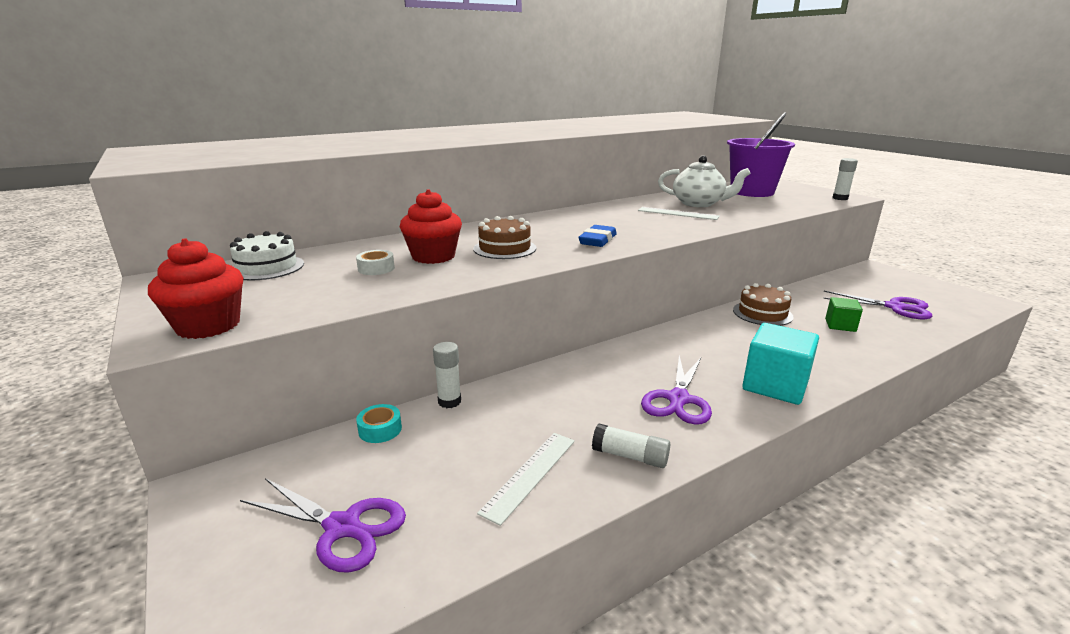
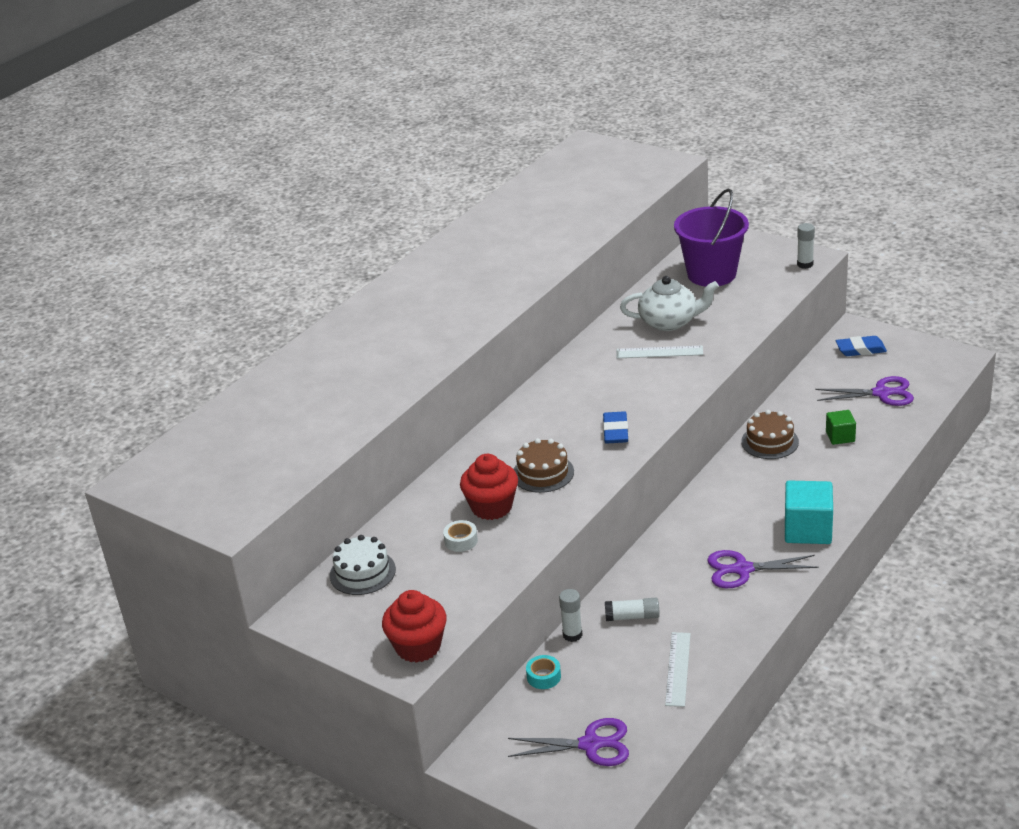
camera: 20 degrees left, 10 degrees up
white glue stick [592,424,670,468] -> white glue stick moved to [605,598,660,621]
purple scissors [641,355,712,425] -> purple scissors turned 90 degrees clockwise [707,550,819,588]
none -> blue eraser [836,336,887,356]

